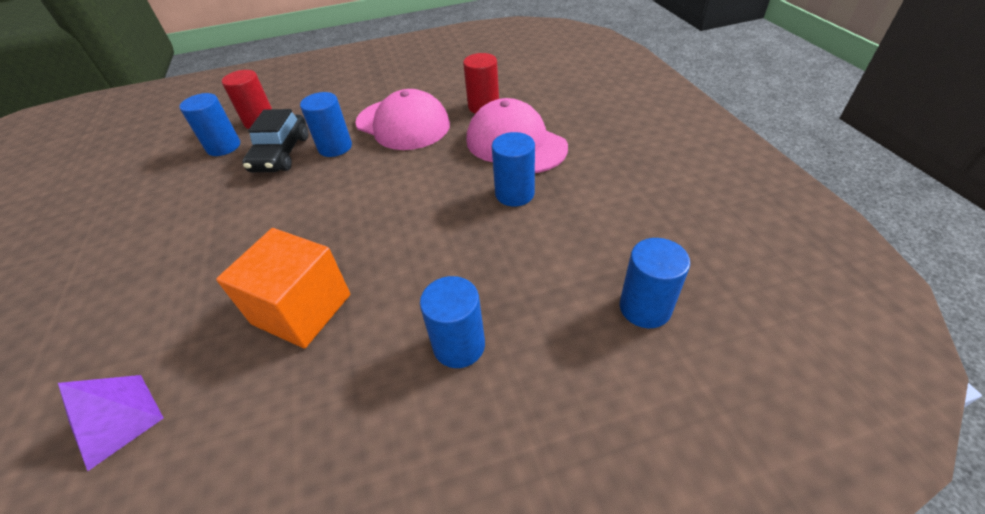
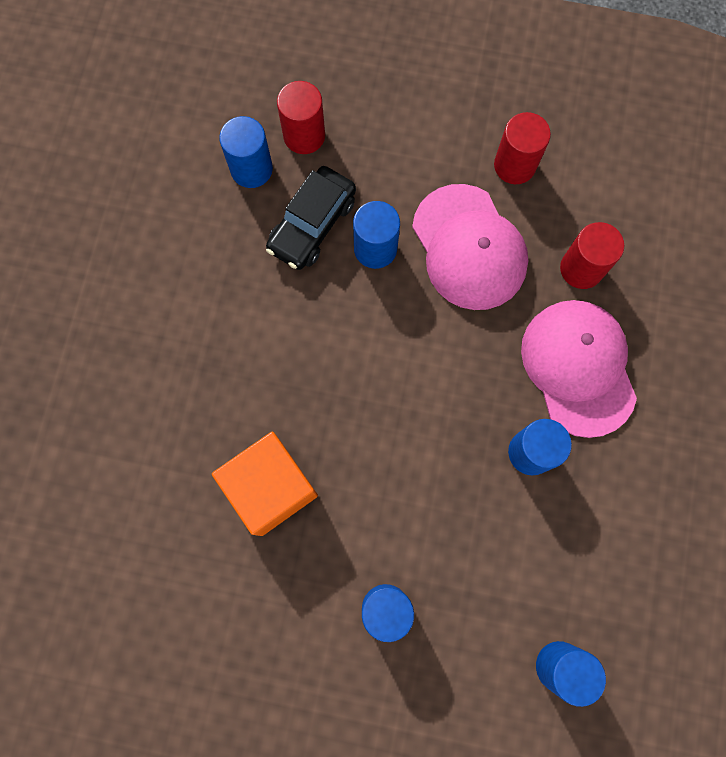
camera: 25 degrees right, 30 degrees up
purple pyramid [58,375,164,471] -> none
none -> red cylinder [494,112,551,184]

